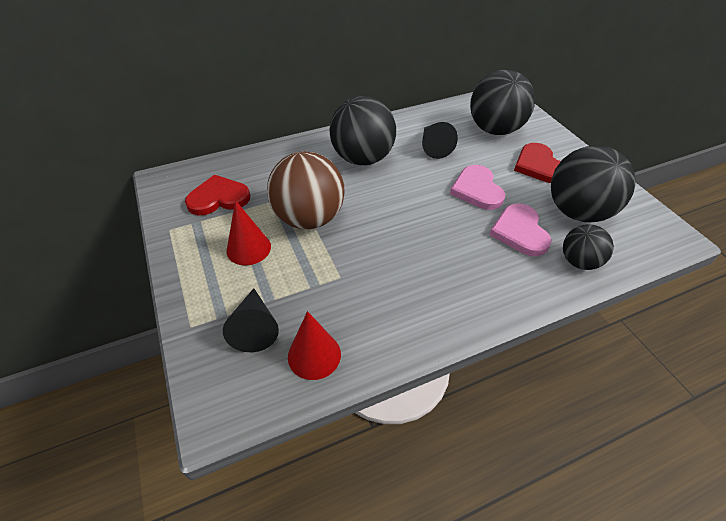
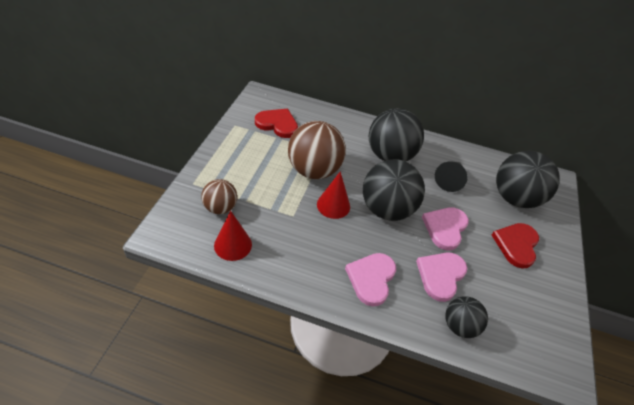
camera: 35 degrees right, 0 degrees up
black cone [223,288,279,352] -> brown ball [201,179,237,214]
red cone [227,200,271,266] -> red cone moved to [317,171,350,219]
black ball [551,146,636,222] -> black ball moved to [363,159,425,221]
none -> pink heart [345,253,396,306]

